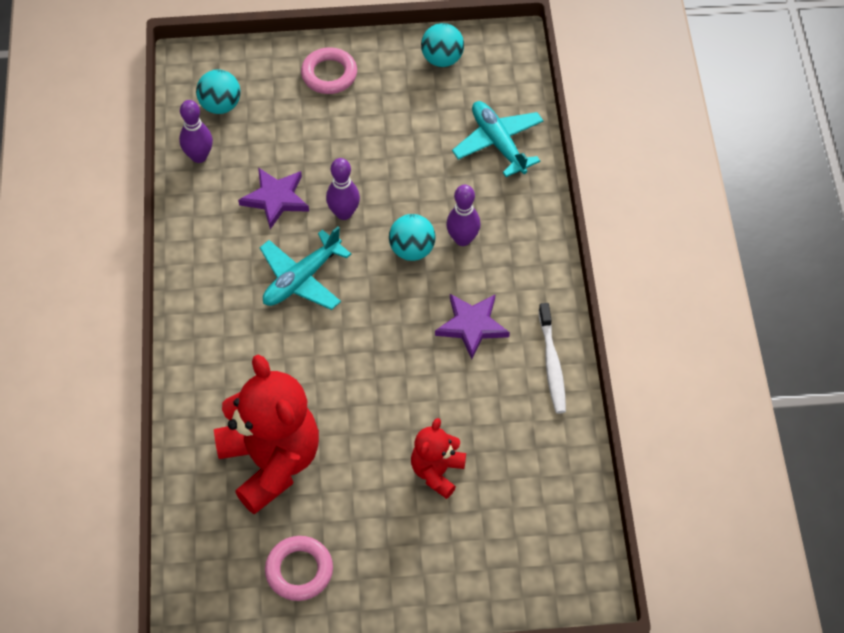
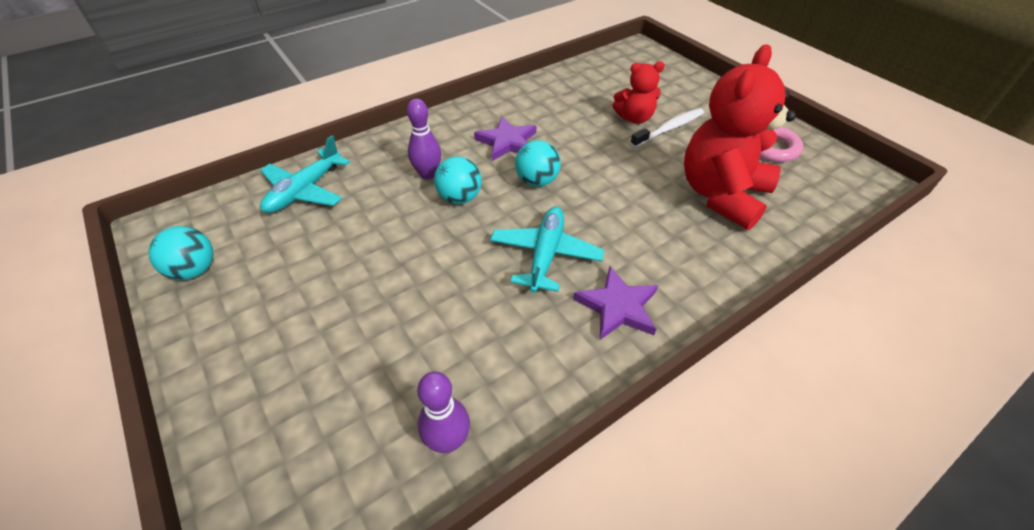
camera: 120 degrees left, 10 degrees down
turquoise ball [196,70,241,114] -> turquoise ball moved to [515,140,561,187]
purple star [238,168,309,229] -> purple star moved to [573,266,658,340]
turquoise plane [260,227,351,310] -> turquoise plane turned 90 degrees counterclockwise [490,207,604,293]
pink ring [301,47,357,94] -> none
purple bowling pin [326,158,360,220] -> none
white toothbrush [539,303,566,414] -> white toothbrush moved to [630,108,704,148]

